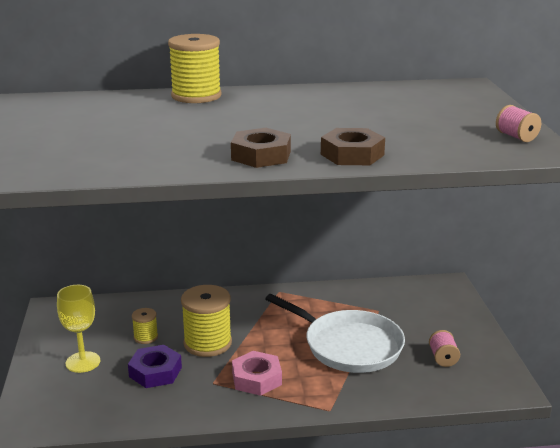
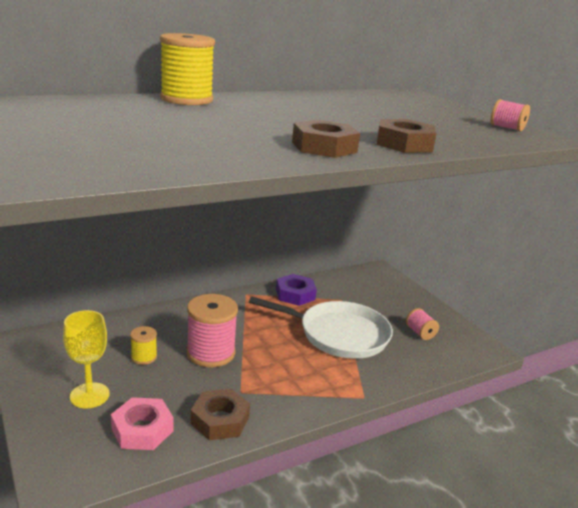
camera: 25 degrees left, 0 degrees up
purple nut [128,345,182,388] -> purple nut moved to [276,274,317,306]
yellow spool [181,285,232,357] -> pink spool [186,294,238,367]
pink nut [232,351,282,396] -> pink nut moved to [111,397,174,450]
none -> brown nut [190,389,250,440]

